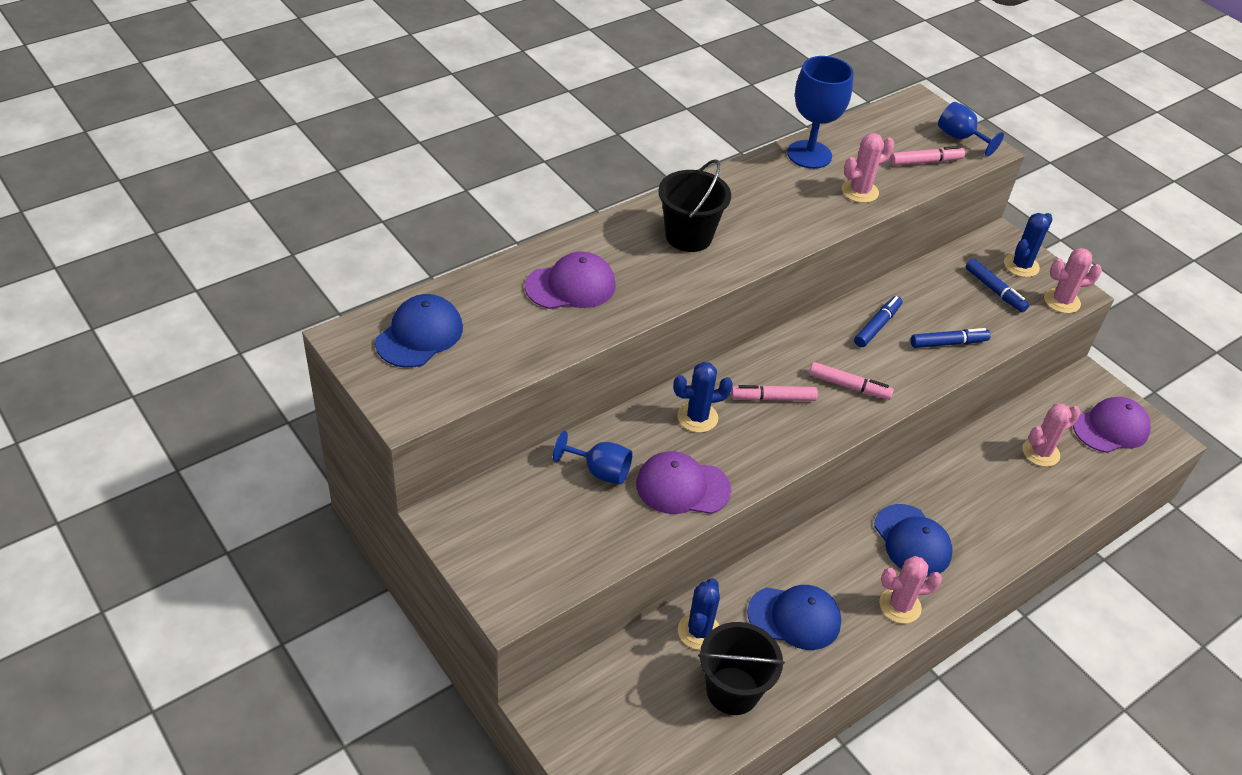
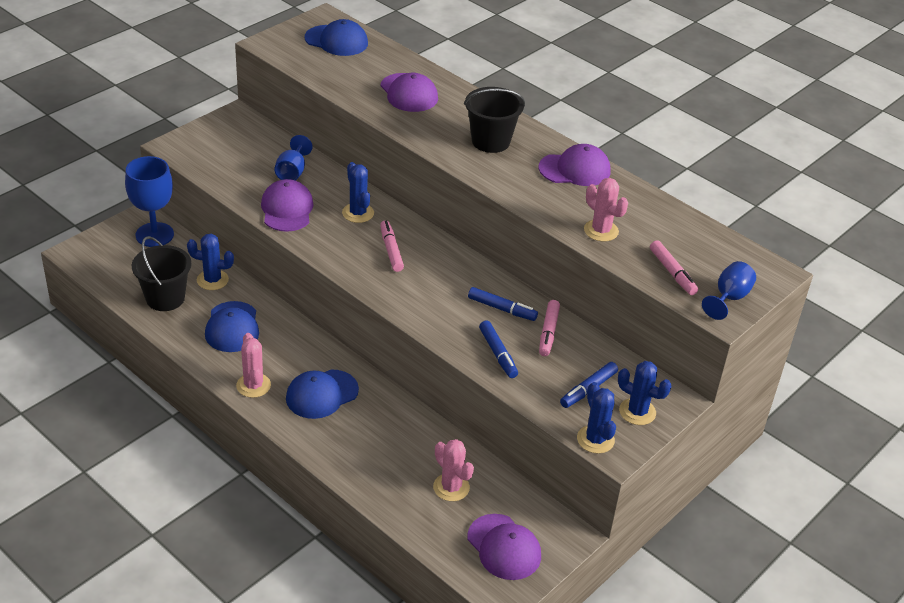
camera: 80 degrees right, 5 degrees down
blue goblet [787,56,854,169] -> blue goblet moved to [125,156,174,247]
pink marker [809,362,894,400] -> pink marker moved to [539,300,560,356]
pink cactus [1044,248,1102,313] -> blue cactus [577,382,616,454]
none -> purple cap [539,144,611,186]

